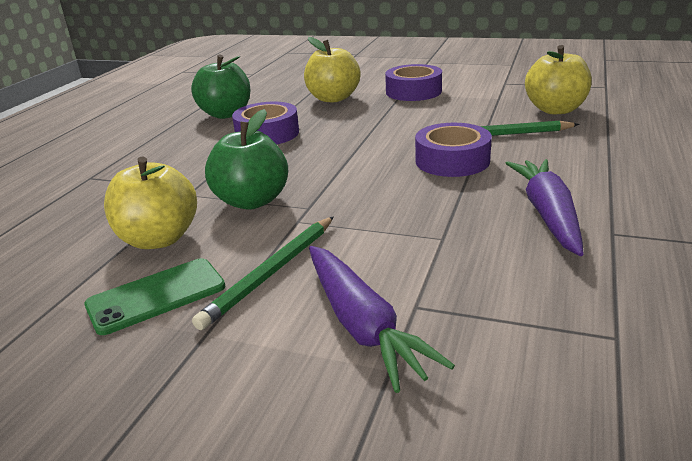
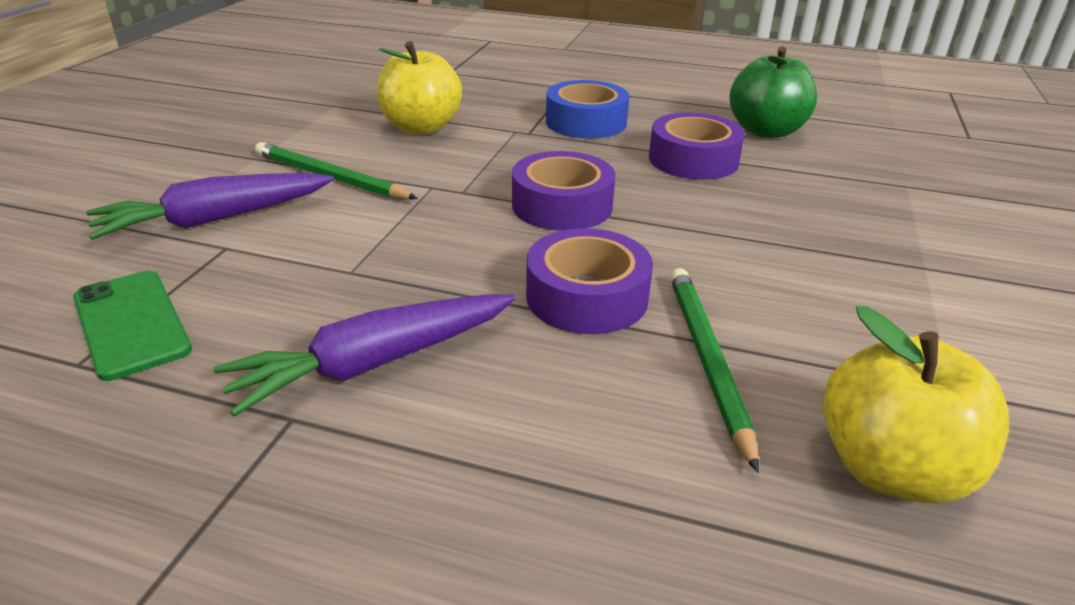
camera: 85 degrees right, 5 degrees up
green phone [84,258,225,335] -> green phone moved to [73,271,192,381]
green apple [205,109,288,210] -> none
yellow apple [304,37,361,102] -> none
purple tape [385,64,442,101] -> purple tape moved to [512,151,615,231]
purple carrot [505,159,583,256] -> purple carrot turned 150 degrees clockwise [213,294,515,417]
none -> blue tape [546,80,629,139]

